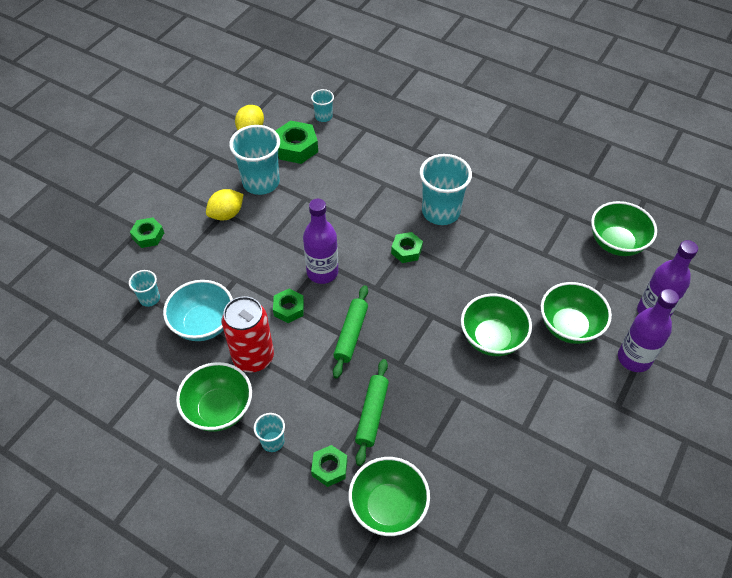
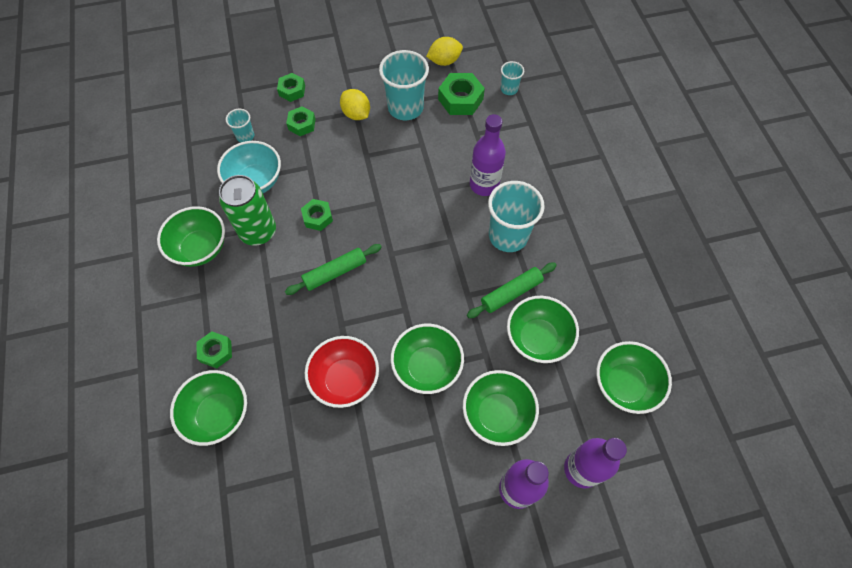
camera: 45 degrees right, 10 degrees up
yellow lemon [206,189,244,221] -> yellow lemon turned 45 degrees clockwise [340,89,370,120]
red can [222,296,274,372] -> green can [219,175,276,246]
turquoise cup [254,413,285,452] -> none
purple bottle [303,199,338,284] -> purple bottle moved to [470,114,506,196]
green rolling pin [355,359,389,466] -> green rolling pin moved to [467,262,557,318]
green nut [391,232,423,263] -> green nut moved to [286,106,316,136]
none -> red bowl [305,336,379,408]
none -> green bowl [507,296,579,363]

